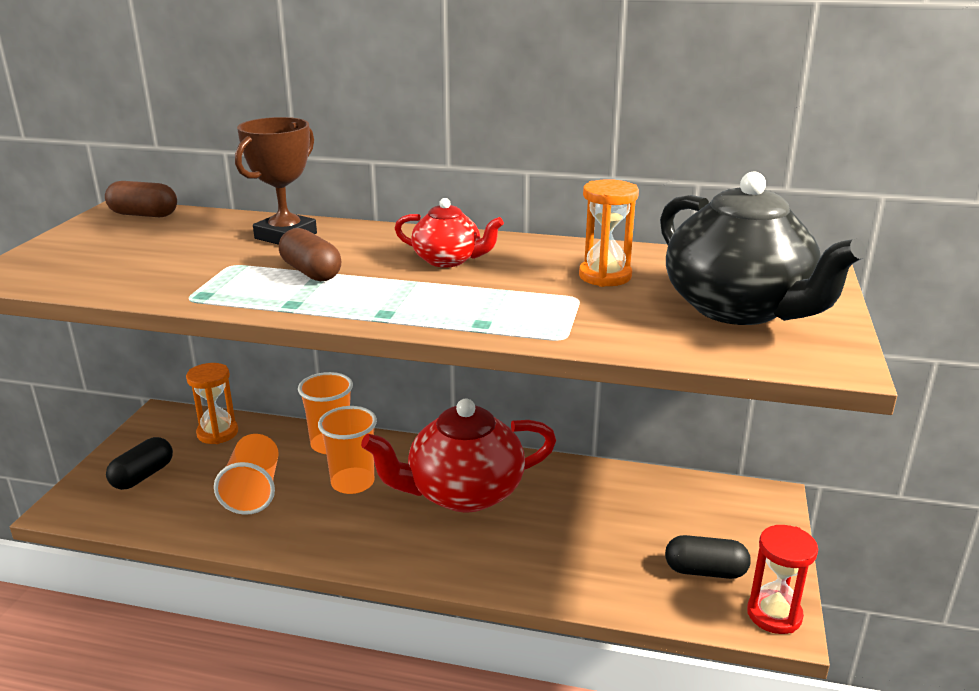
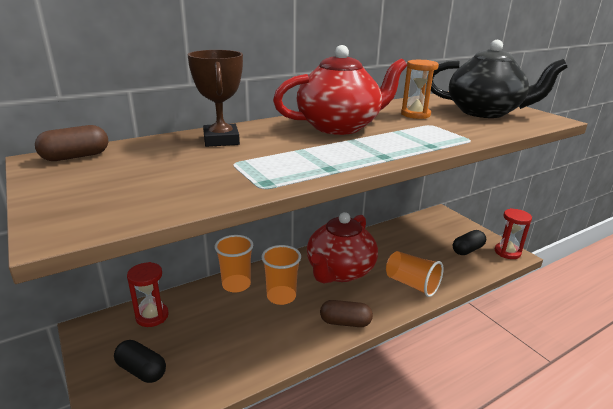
camera: 45 degrees left, 0 degrees up
black capsule [106,437,173,490] -> black capsule turned 45 degrees counterclockwise [114,340,166,383]
orange hourglass [186,363,238,444] -> red hourglass [127,262,169,327]
orange cup [214,434,279,515] -> orange cup moved to [386,251,443,297]
brown capsule [279,228,341,281] -> brown capsule moved to [320,300,373,327]
red teapot [395,198,504,267] -> red teapot [273,45,407,135], size x1.91

